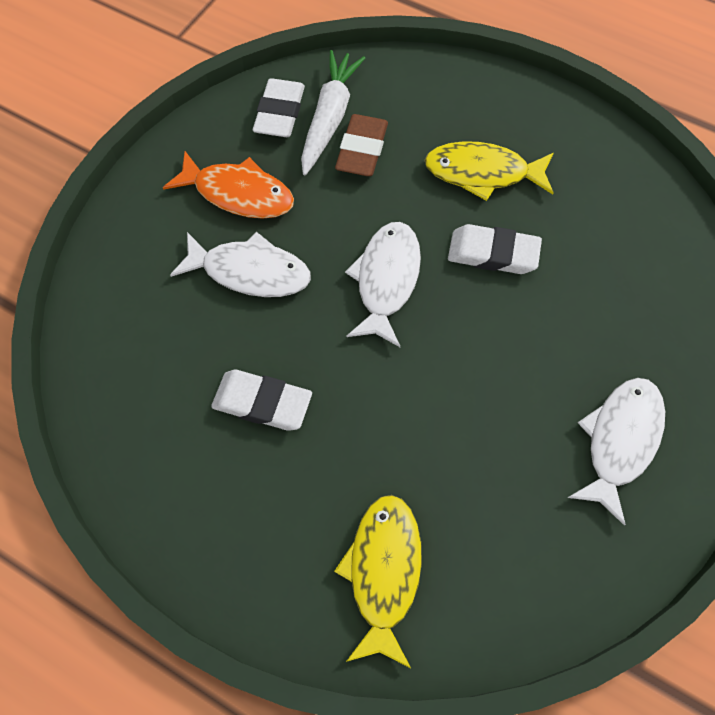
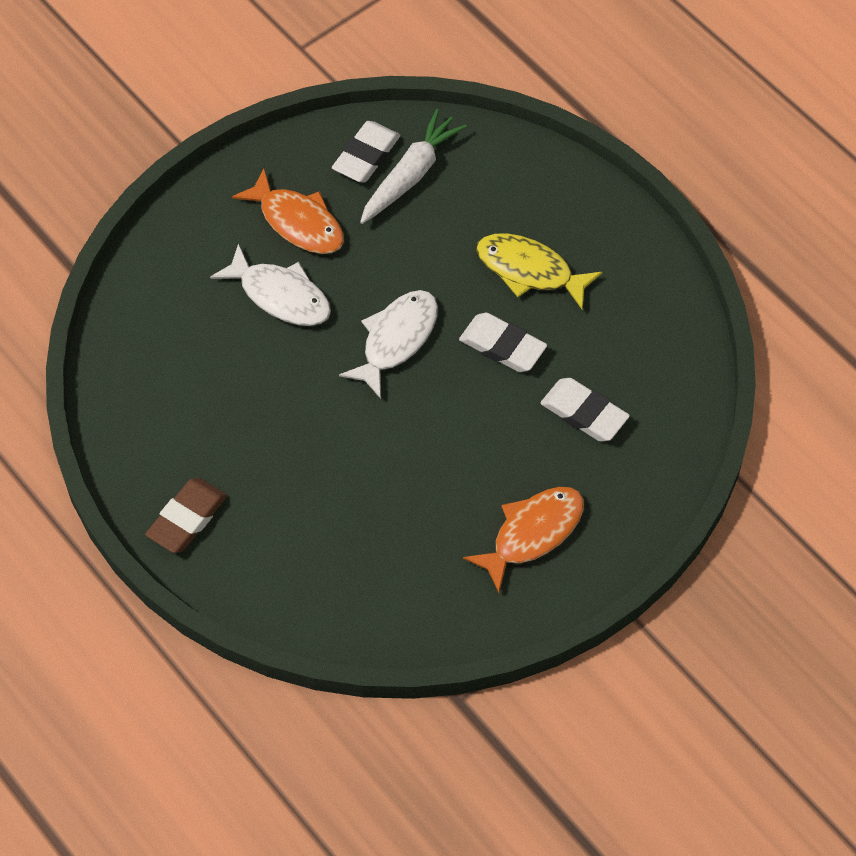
camera: 20 degrees right, 5 degrees down
white eraser [211,370,312,431] -> white eraser moved to [541,378,630,441]
yellow fish [334,495,422,668] -> none
brown eraser [335,114,388,176] -> brown eraser moved to [145,478,227,553]
white fish [568,378,665,526] -> orange fish [463,487,584,593]

